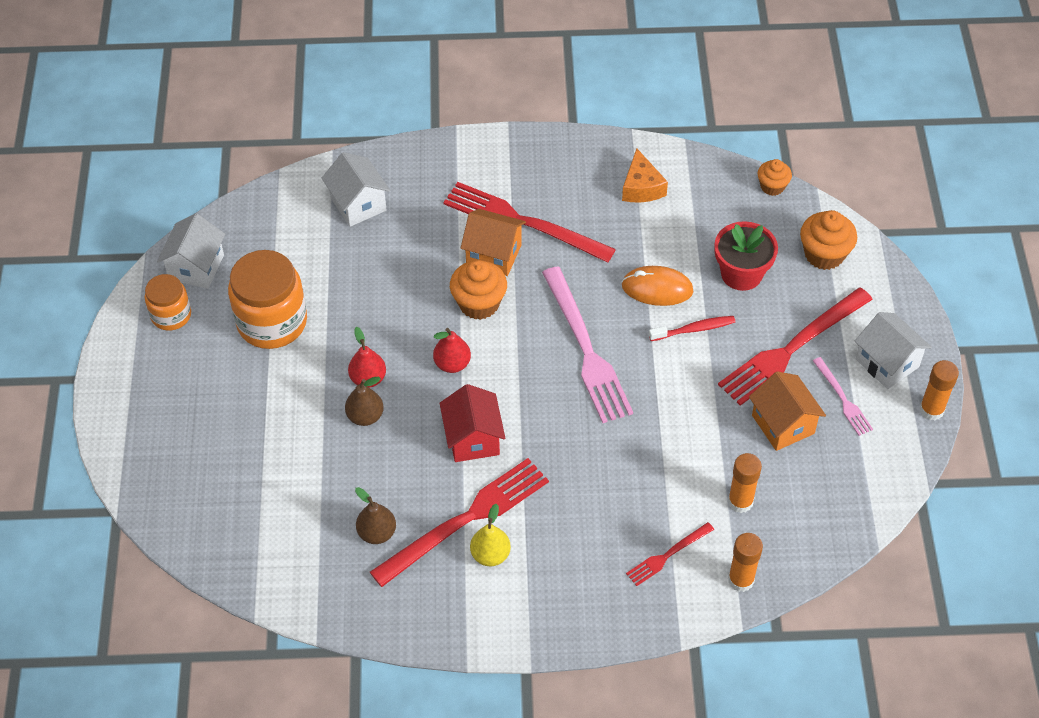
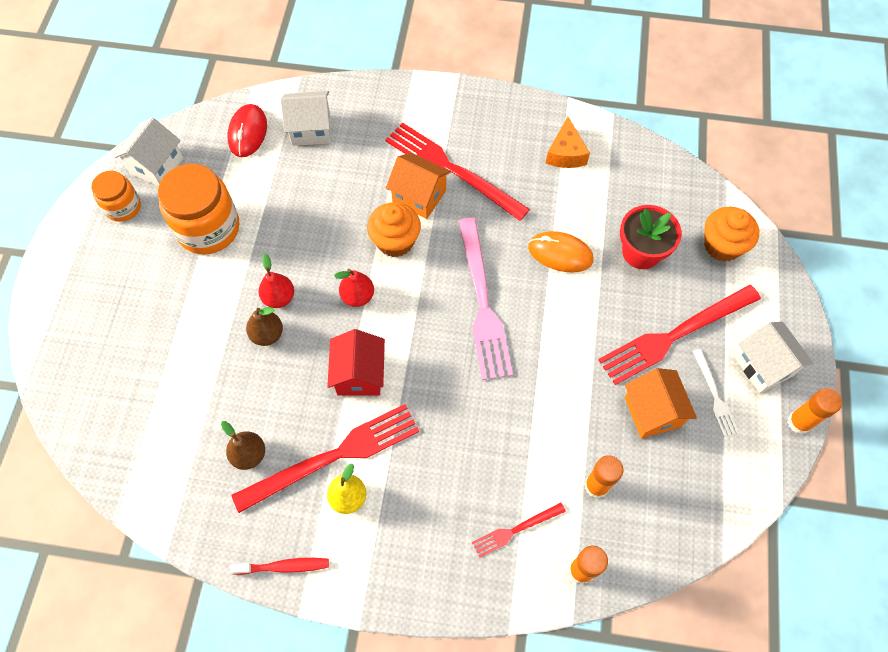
camera: 10 degrees right, 10 degrees up
white house [322,152,390,227] -> white house turned 75 degrees counterclockwise [280,91,331,146]
red toothbrush [649,316,736,341] -> red toothbrush moved to [230,558,329,575]
orange cupcake [758,159,792,196] -> none
pink fork [813,357,873,436] -> white fork [693,349,739,437]
none -> red mouse [227,104,267,157]

